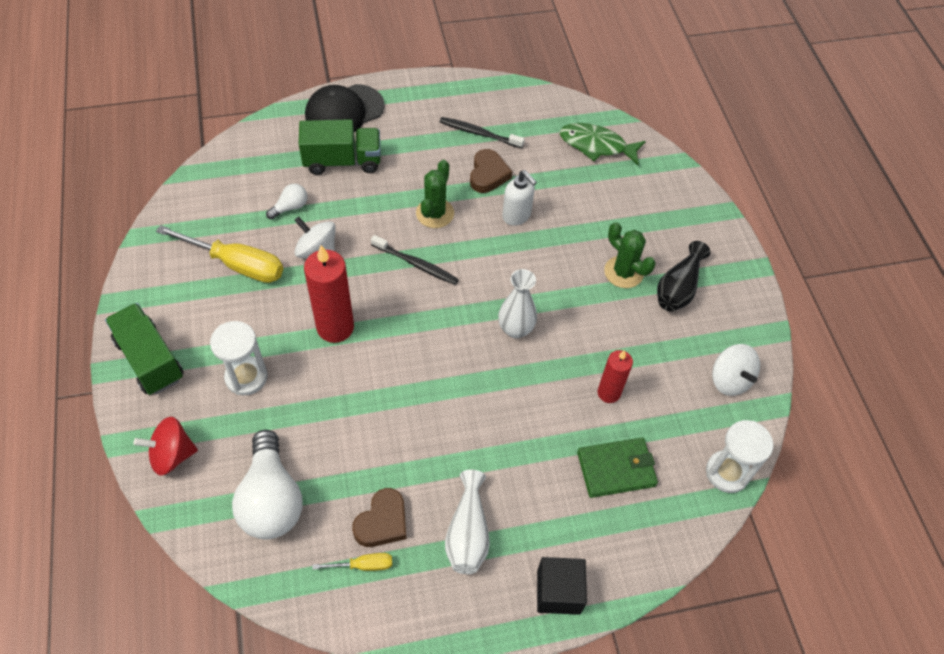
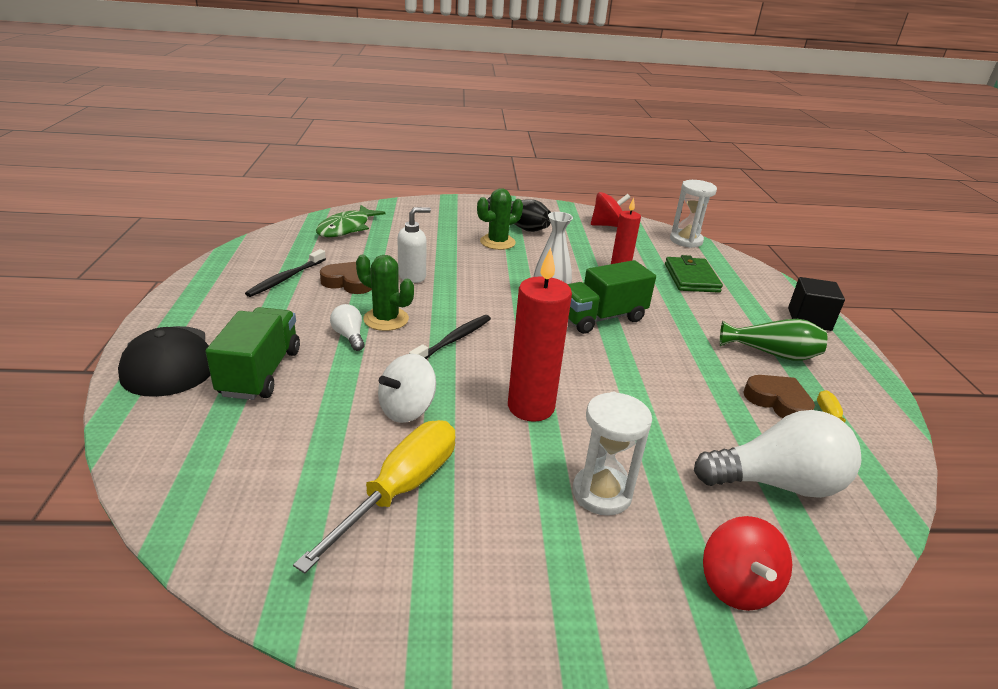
camera: 80 degrees left, 25 degrees down
green truck [105,303,183,395] -> green truck moved to [568,260,656,334]
white light bulb [266,184,308,219] -> white light bulb moved to [330,304,365,351]
white vase [445,470,490,574] -> green vase [720,319,827,361]
white spinning top [712,344,760,396] -> red spinning top [591,192,631,227]

